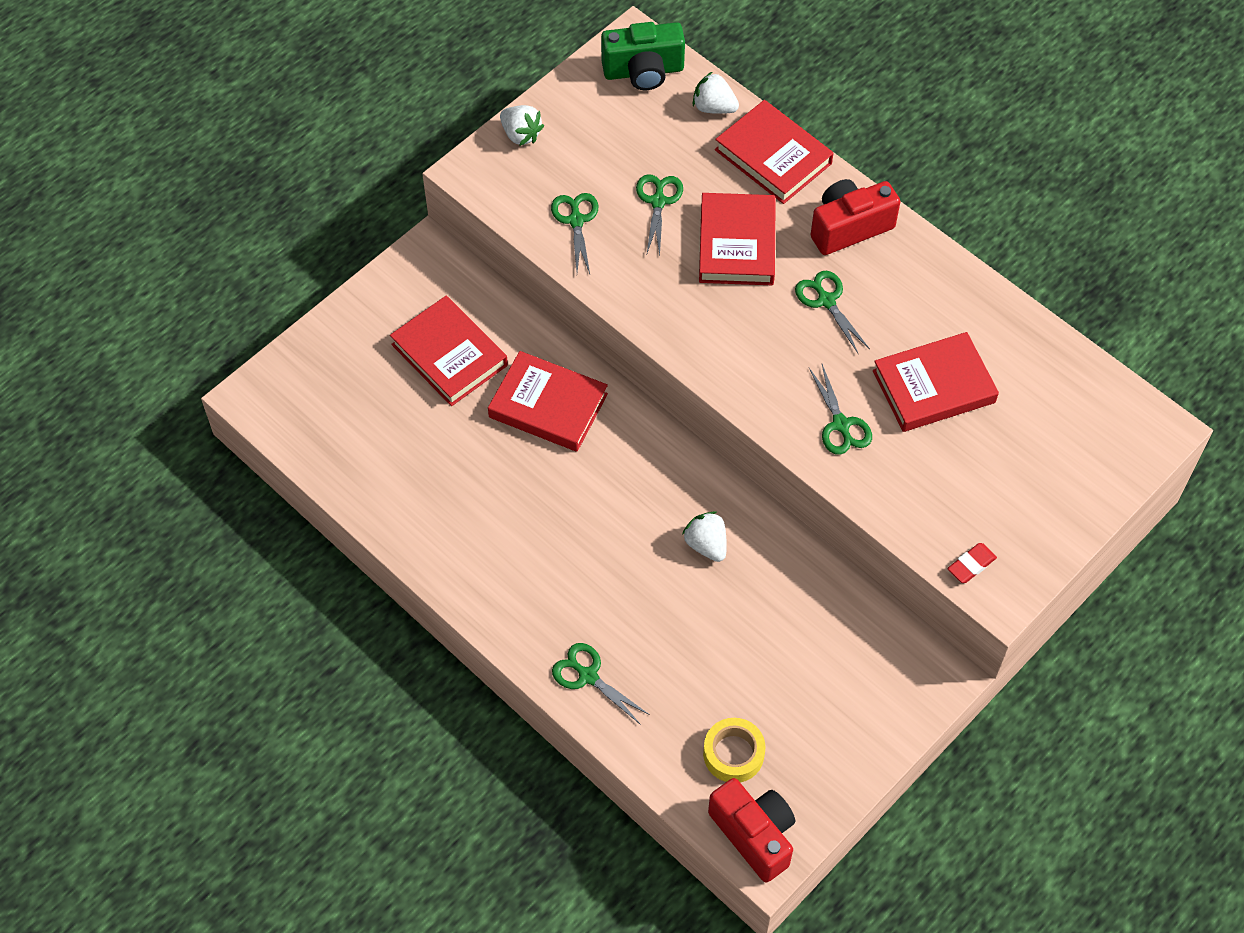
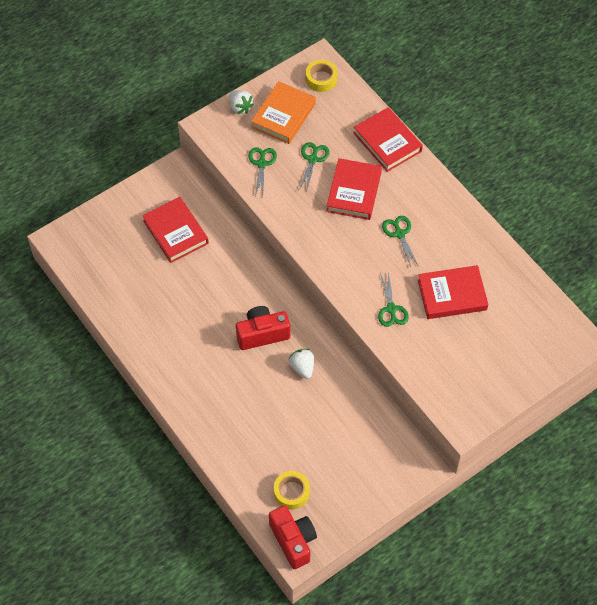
camera: 10 degrees right, 0 degrees up
red book [488,351,608,452] -> none
green scissors [552,643,650,725] -> none
green camera [601,22,685,90] -> yellow tape [306,60,338,92]
white strawberry [693,72,739,114] -> none
red camera [810,179,900,255] -> red camera moved to [236,306,290,350]
red eraser [947,543,997,583] -> none
none -> orange book [251,81,316,144]

